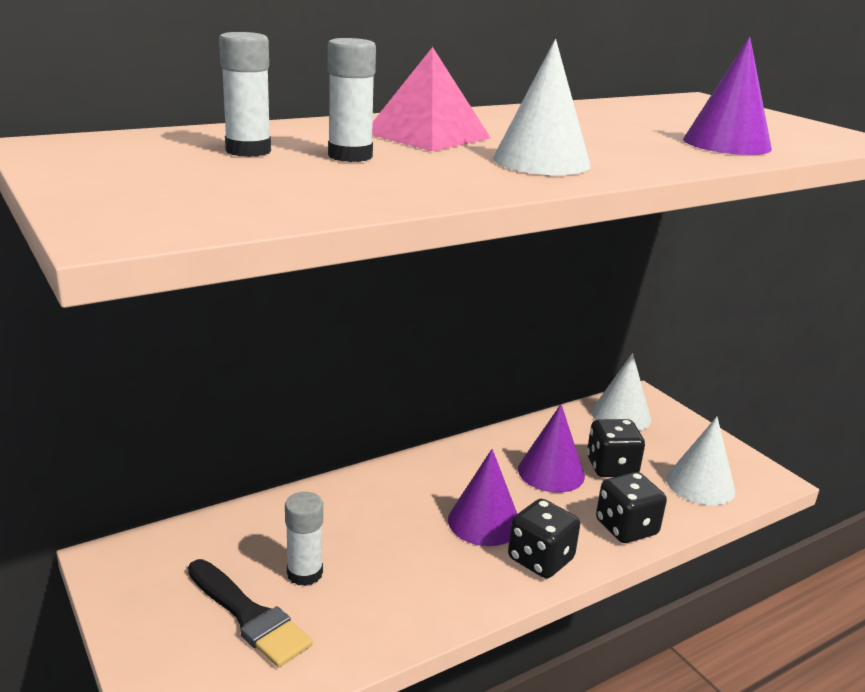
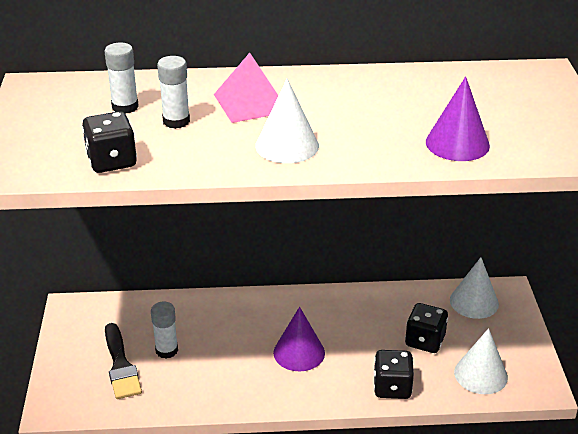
camera: 30 degrees right, 10 degrees up
black dice [508,499,580,579] -> black dice moved to [82,111,137,173]
purple cone [518,404,585,493] -> none

